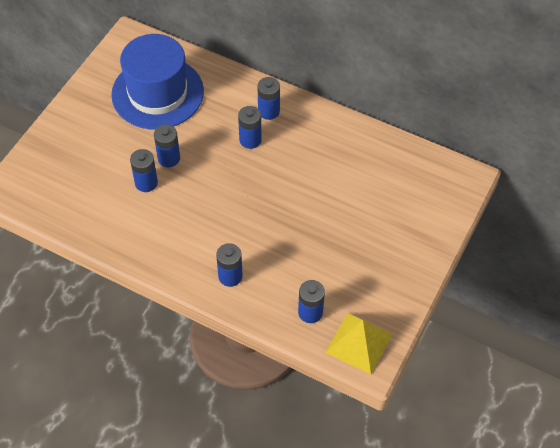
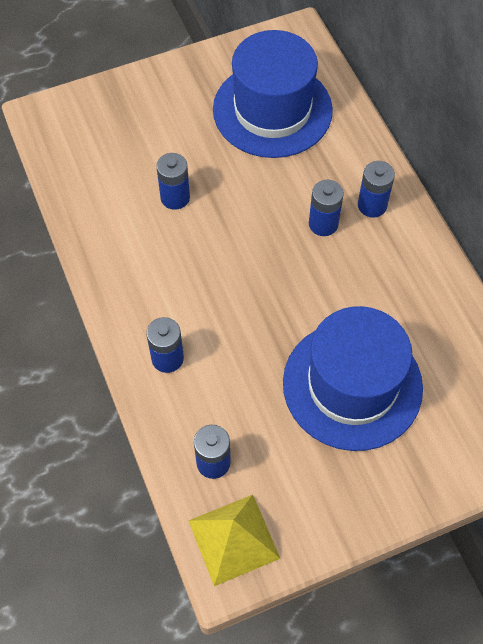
camera: 40 degrees right, 5 degrees up
blue battery [154,124,180,167] -> none
none -> blue hat [283,306,423,451]

